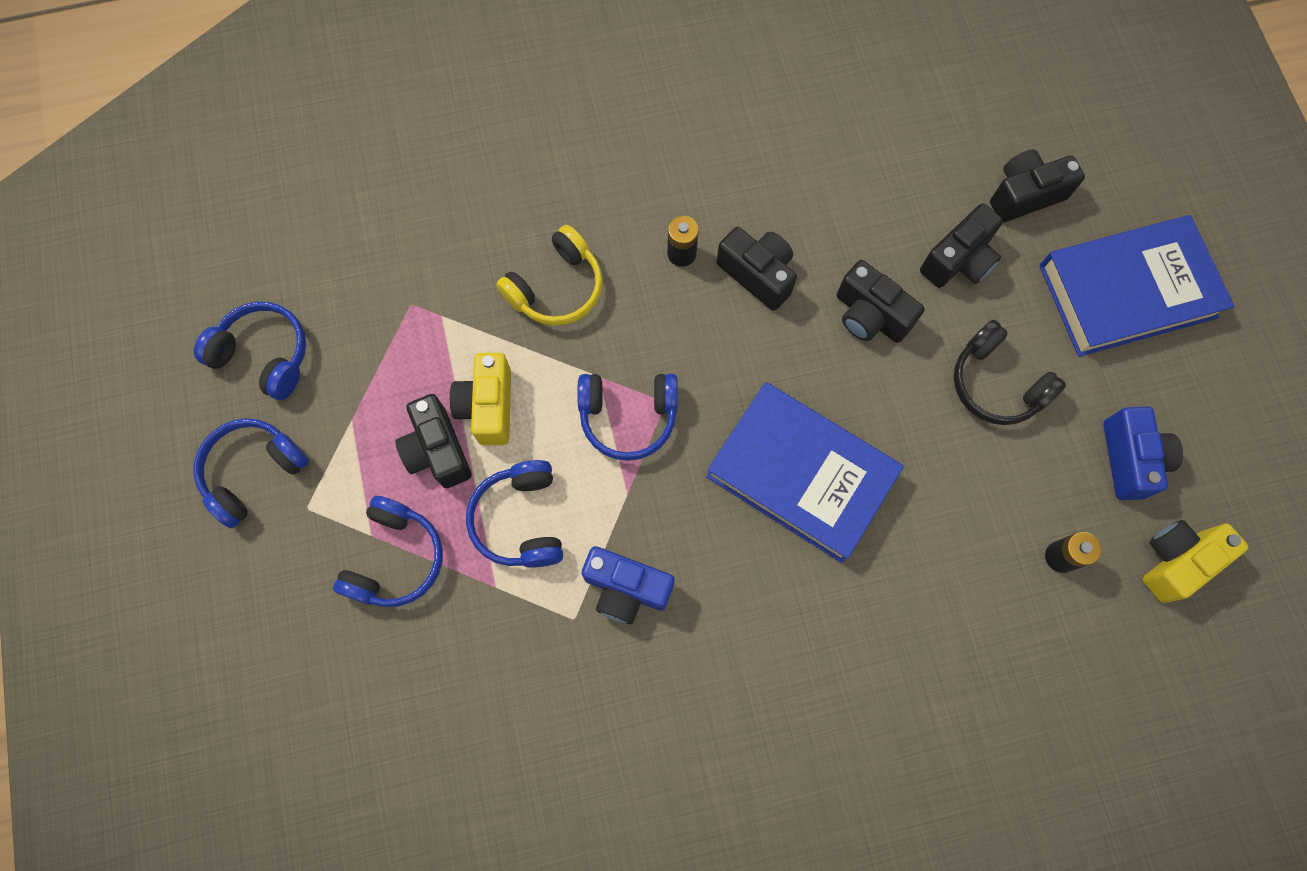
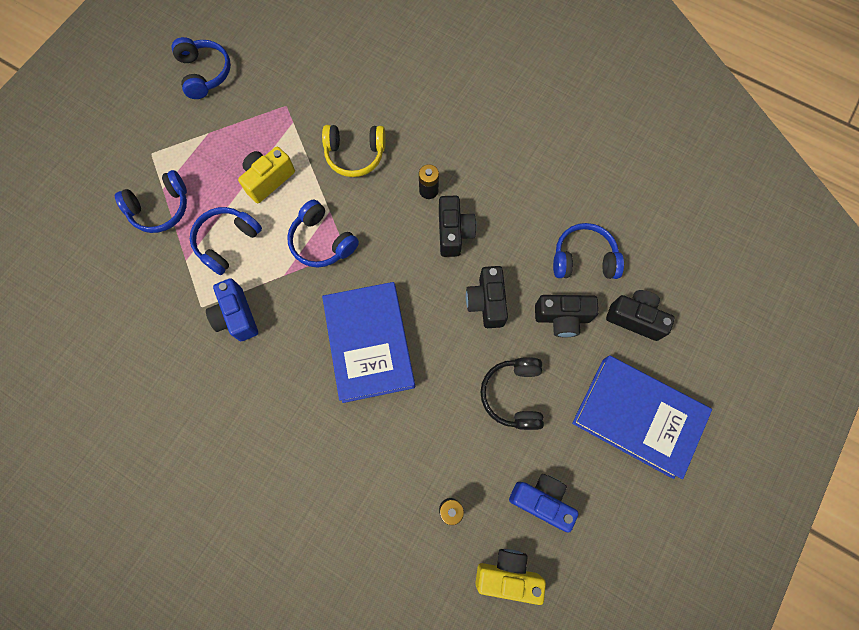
camera: 45 degrees right, 0 degrees up
blue headphones [193,418,309,528] -> blue headphones moved to [553,223,624,279]
black camera [395,394,472,488] -> none
blue camera [1103,407,1183,500] -> blue camera turned 105 degrees counterclockwise [509,474,578,533]

